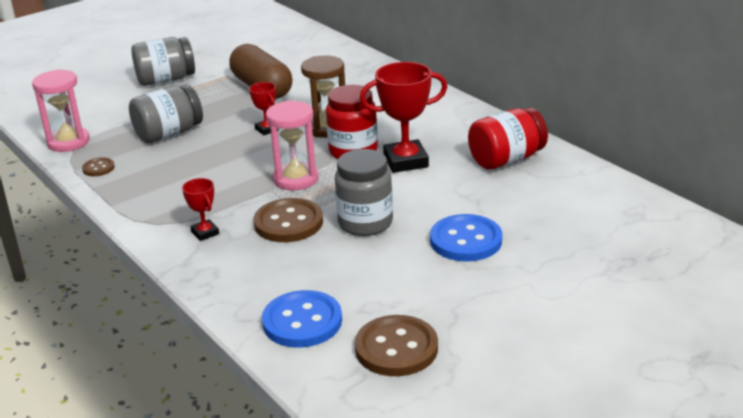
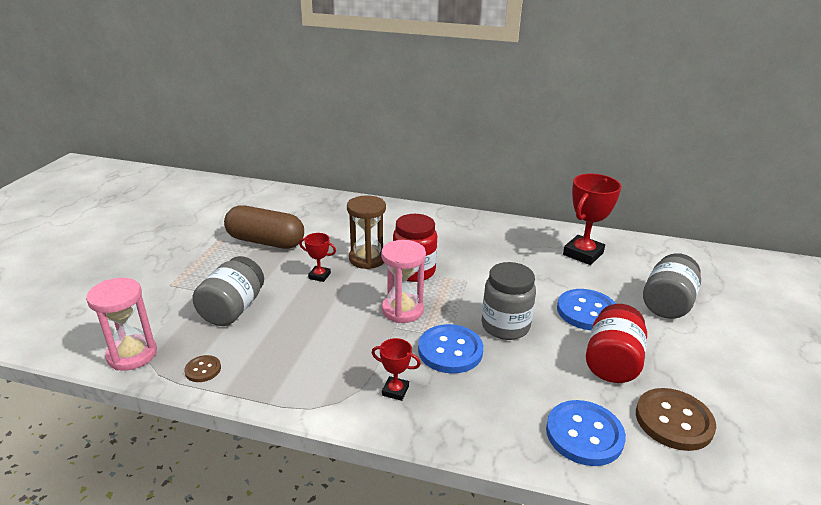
camera: 40 degrees left, 0 degrees up
grey jar [131,37,195,86] -> grey jar moved to [643,253,701,319]
brown button [254,198,323,242] -> blue button [418,324,483,374]
red trophy [360,62,448,173] -> red trophy moved to [563,173,622,265]
red jar [468,107,548,170] -> red jar moved to [586,304,647,383]

